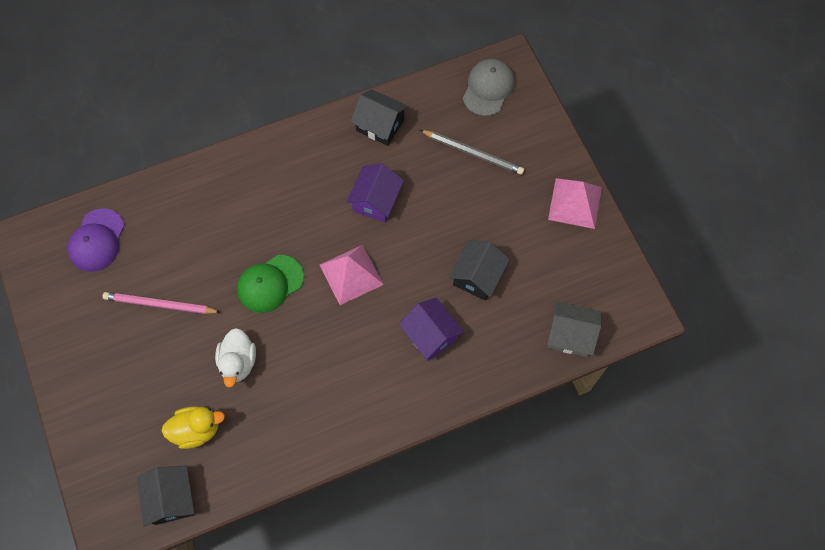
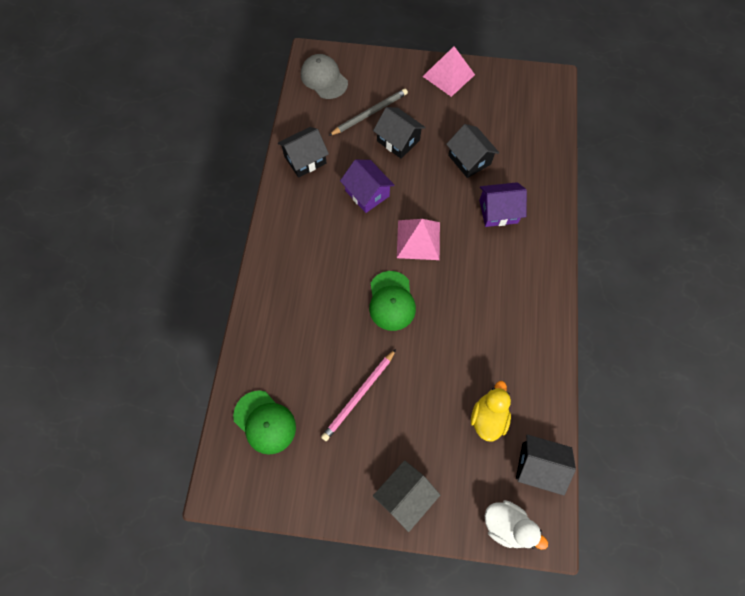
camera: 60 degrees left, 0 degrees up
purple cap [68,208,125,272] -> green cap [233,390,296,455]
white duck [215,328,256,387] -> white duck moved to [485,500,548,550]
grey house [547,301,601,357] -> grey house moved to [373,460,440,532]
none -> black house [373,107,426,159]

